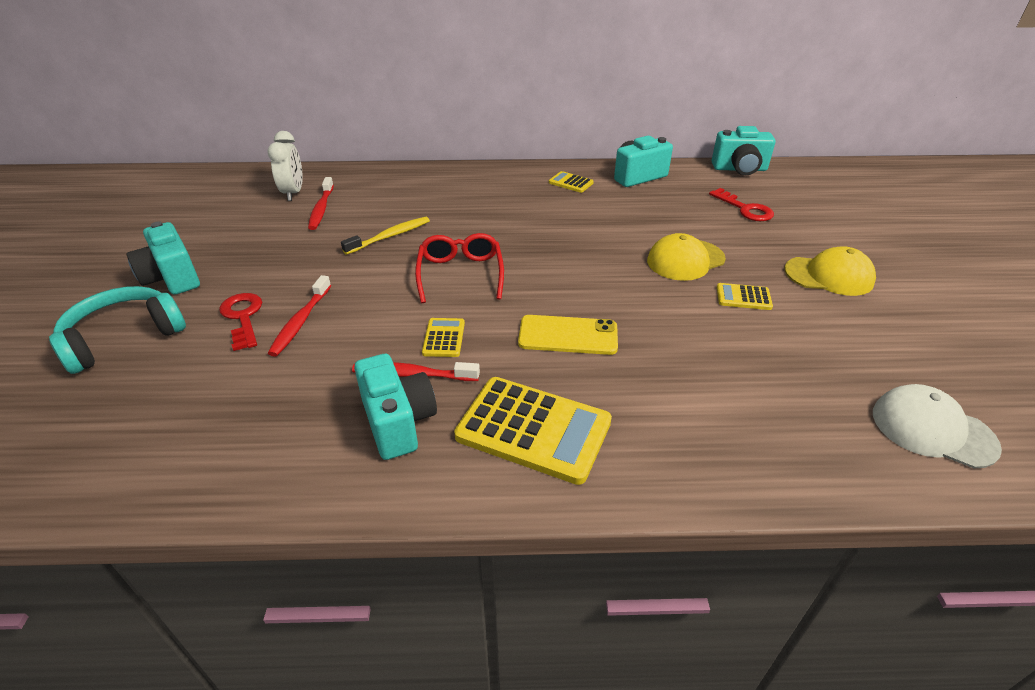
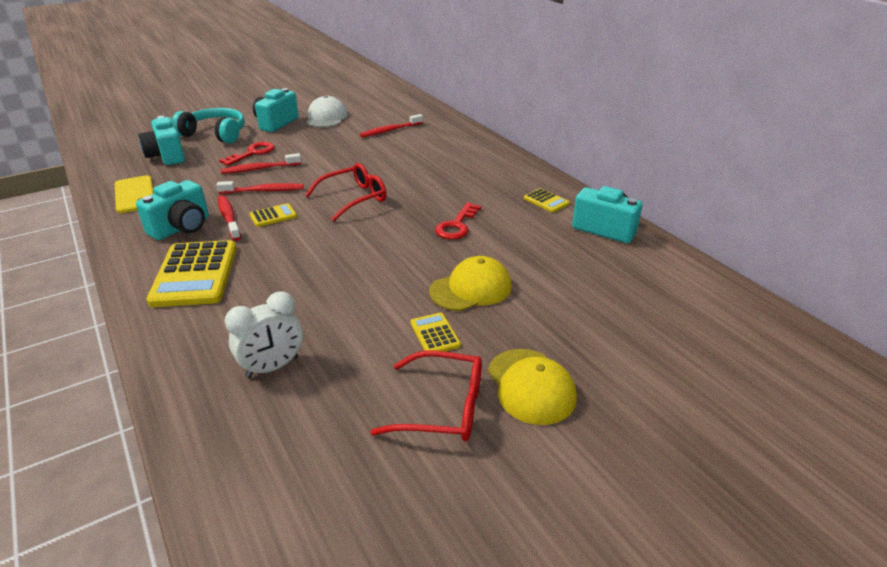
camera: 60 degrees right, 5 degrees down
white clock [267,131,303,201] -> white clock moved to [225,291,303,378]
yellow toothbrush [341,217,430,255] -> none
yellow phone [518,315,618,355] -> yellow phone moved to [115,175,154,213]
yellow calculator [549,171,594,193] -> yellow calculator turned 135 degrees clockwise [524,188,570,213]
yellow cap [647,233,726,281] -> yellow cap turned 120 degrees clockwise [429,256,512,311]
red key [709,188,774,221] -> red key moved to [435,203,481,240]
turquoise camera [712,126,775,175] -> turquoise camera moved to [138,116,185,165]
white cap [873,384,1002,469] -> white cap moved to [306,95,347,128]
none -> red toothbrush [216,181,304,194]
none -> red glasses [370,351,482,442]

